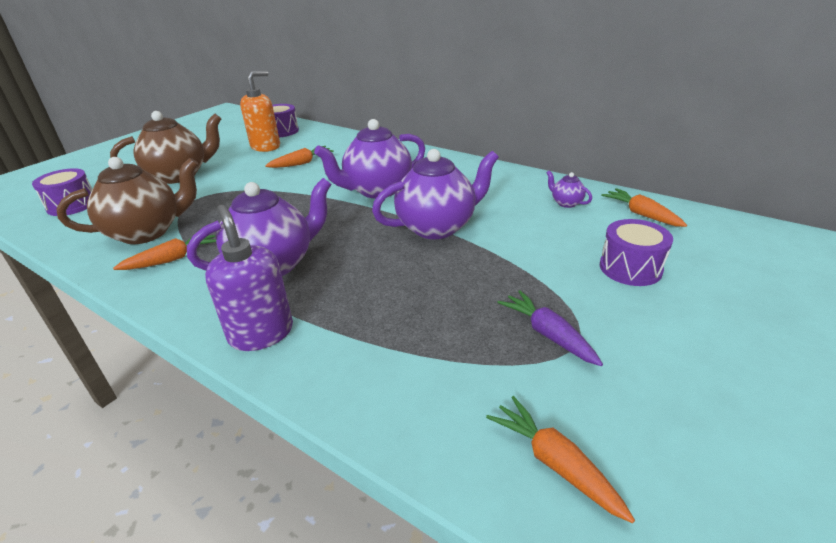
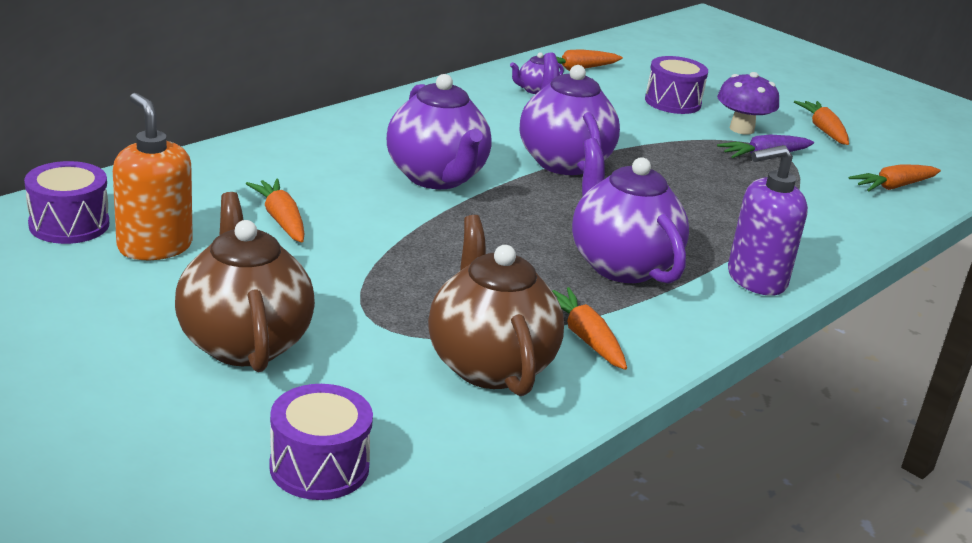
camera: 85 degrees left, 5 degrees down
none -> purple mushroom [717,72,779,135]
none -> orange carrot [794,101,849,145]

